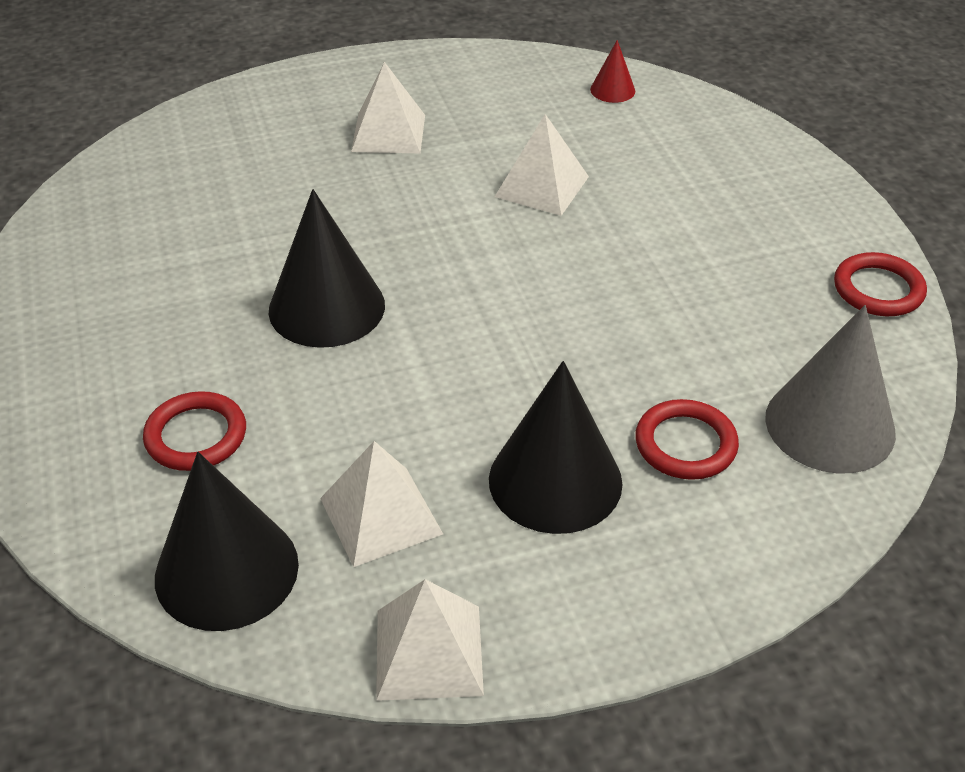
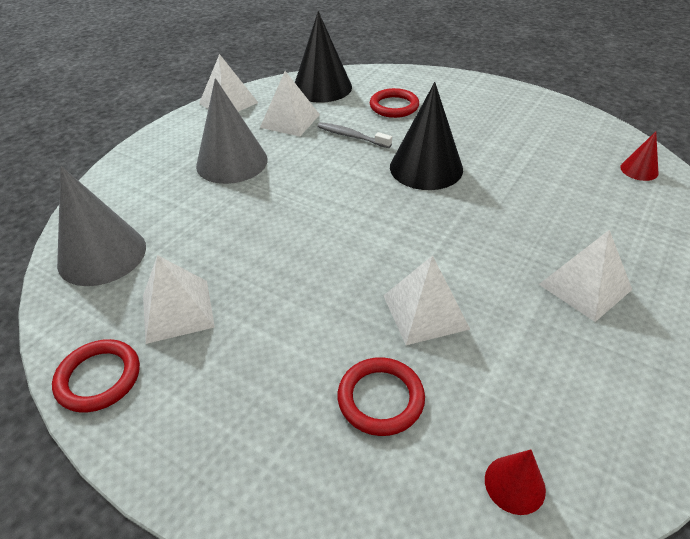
camera: 140 degrees right, 0 degrees up
black cone [489,361,623,534] -> grey cone [196,78,268,184]
red ring [635,399,739,480] -> red ring moved to [337,357,425,436]
none -> white pyramid [143,255,215,344]
none -> grey toothbrush [317,122,392,148]
none -> red cone [620,132,658,181]

